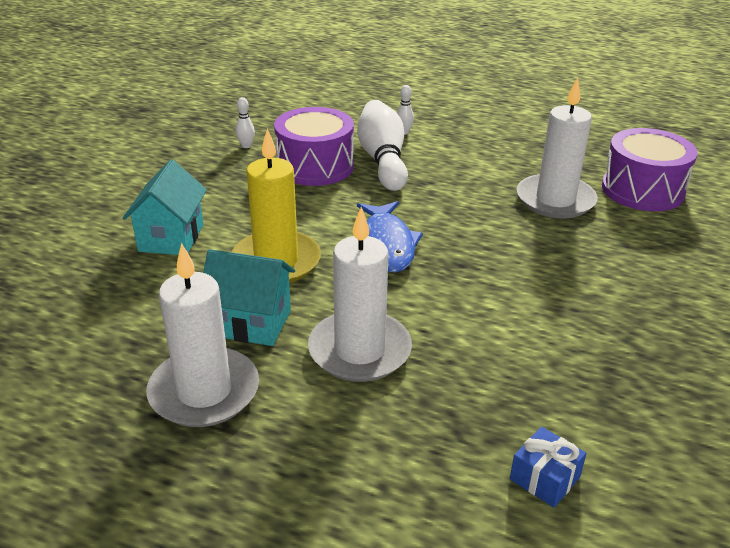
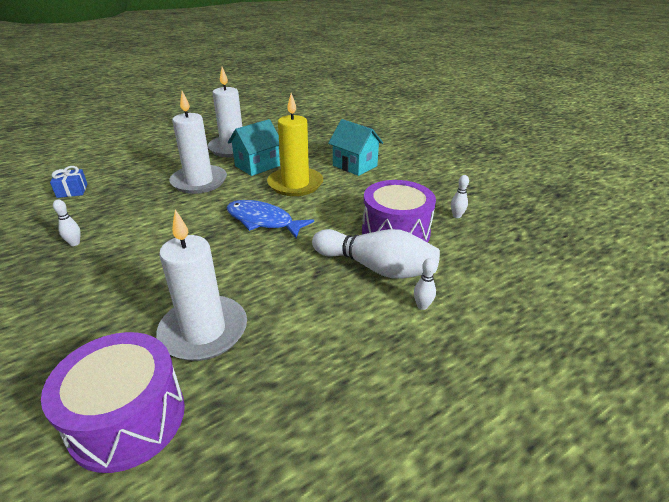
camera: 125 degrees right, 0 degrees up
none -> white bowling pin [53,199,81,246]

